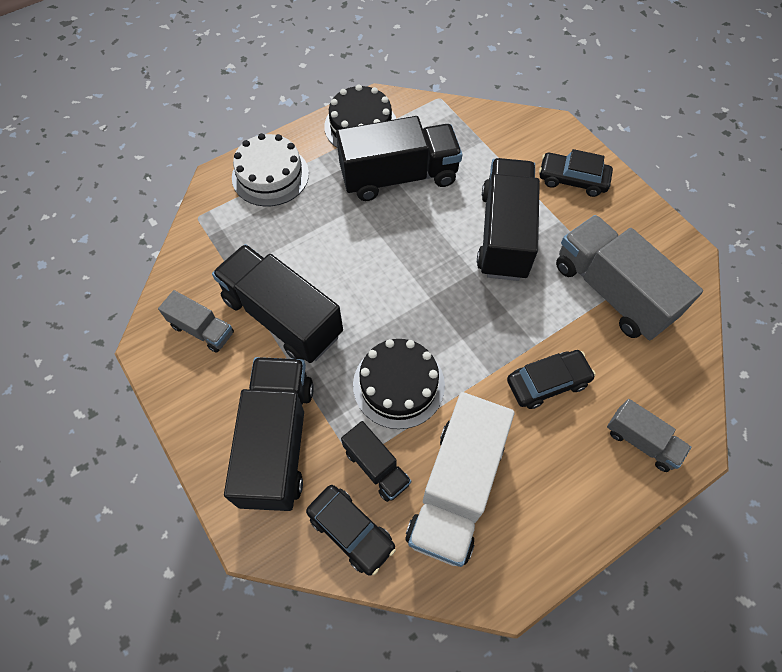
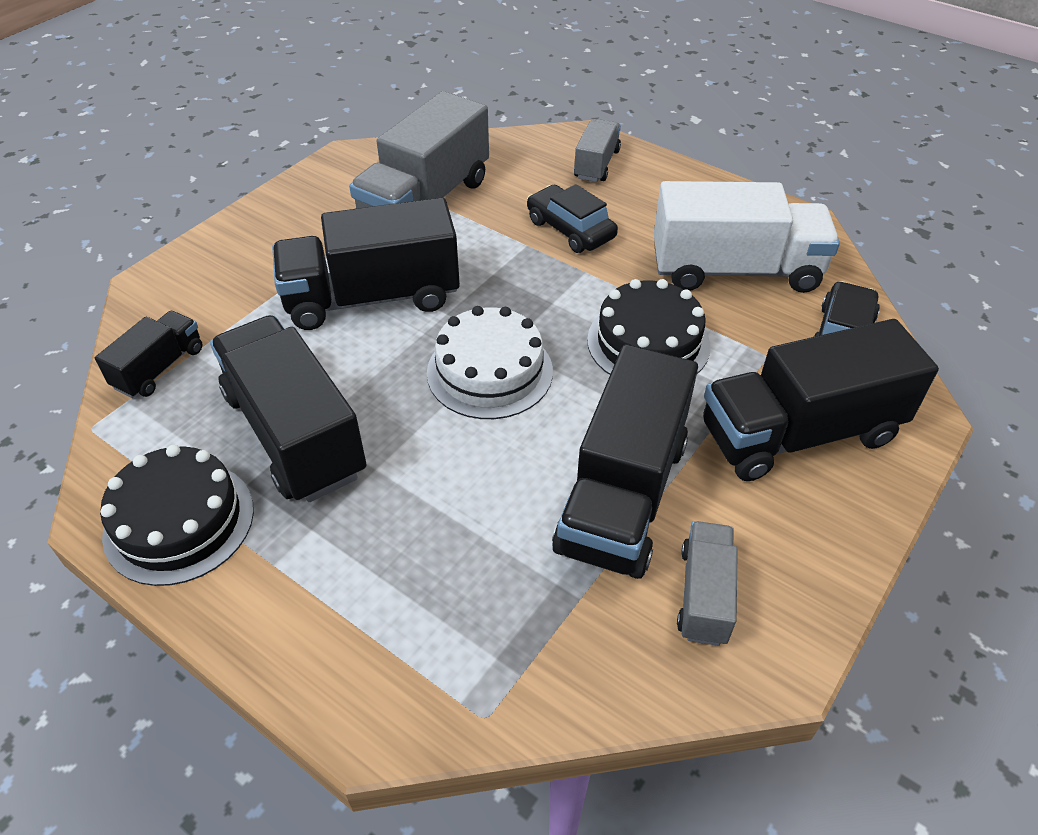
camera: 110 degrees left, 15 degrees down
white cake [232,133,309,206] -> white cake moved to [427,306,553,419]
black truck [341,421,411,502] -> black truck moved to [95,311,202,398]
black car [539,149,613,197] -> none

